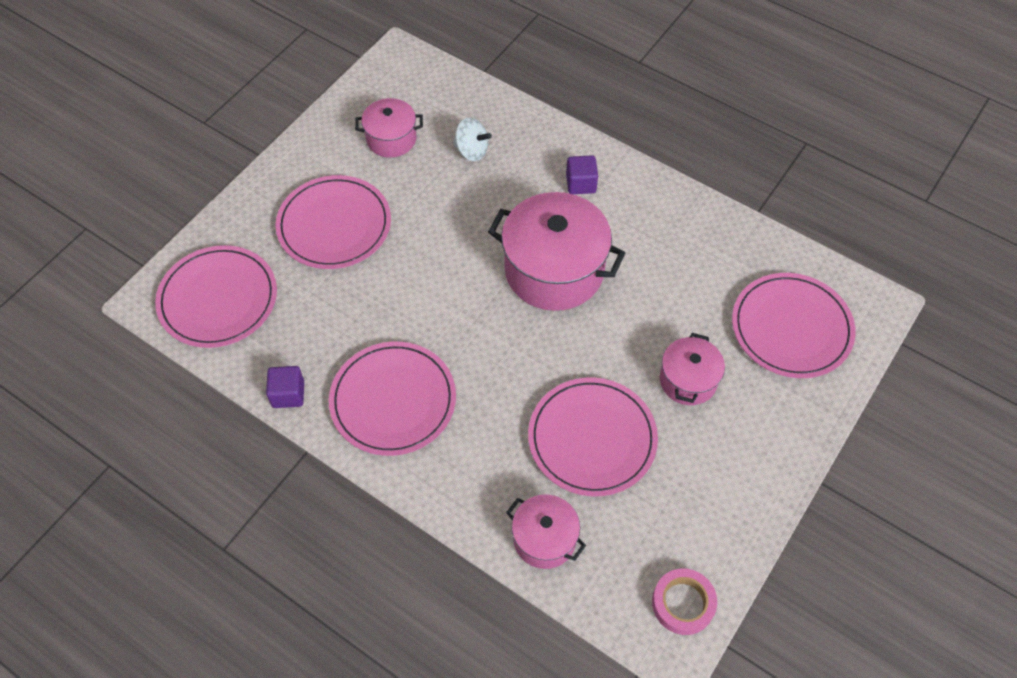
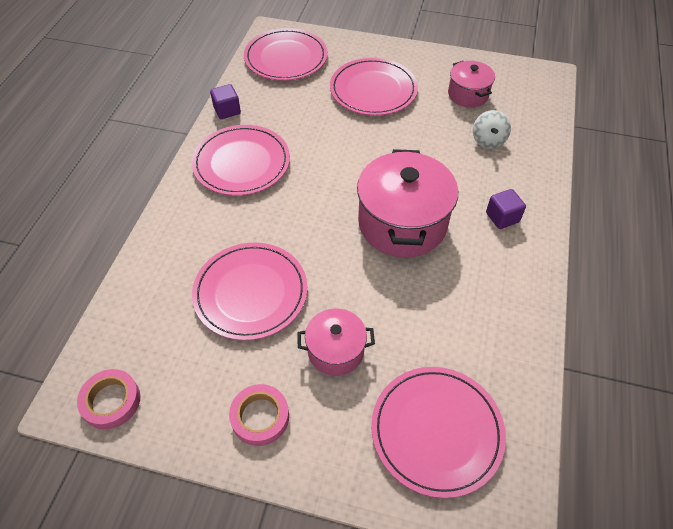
camera: 70 degrees right, 5 degrees down
pink pot [506,494,586,569] -> none
none -> pink tape [229,384,289,446]

